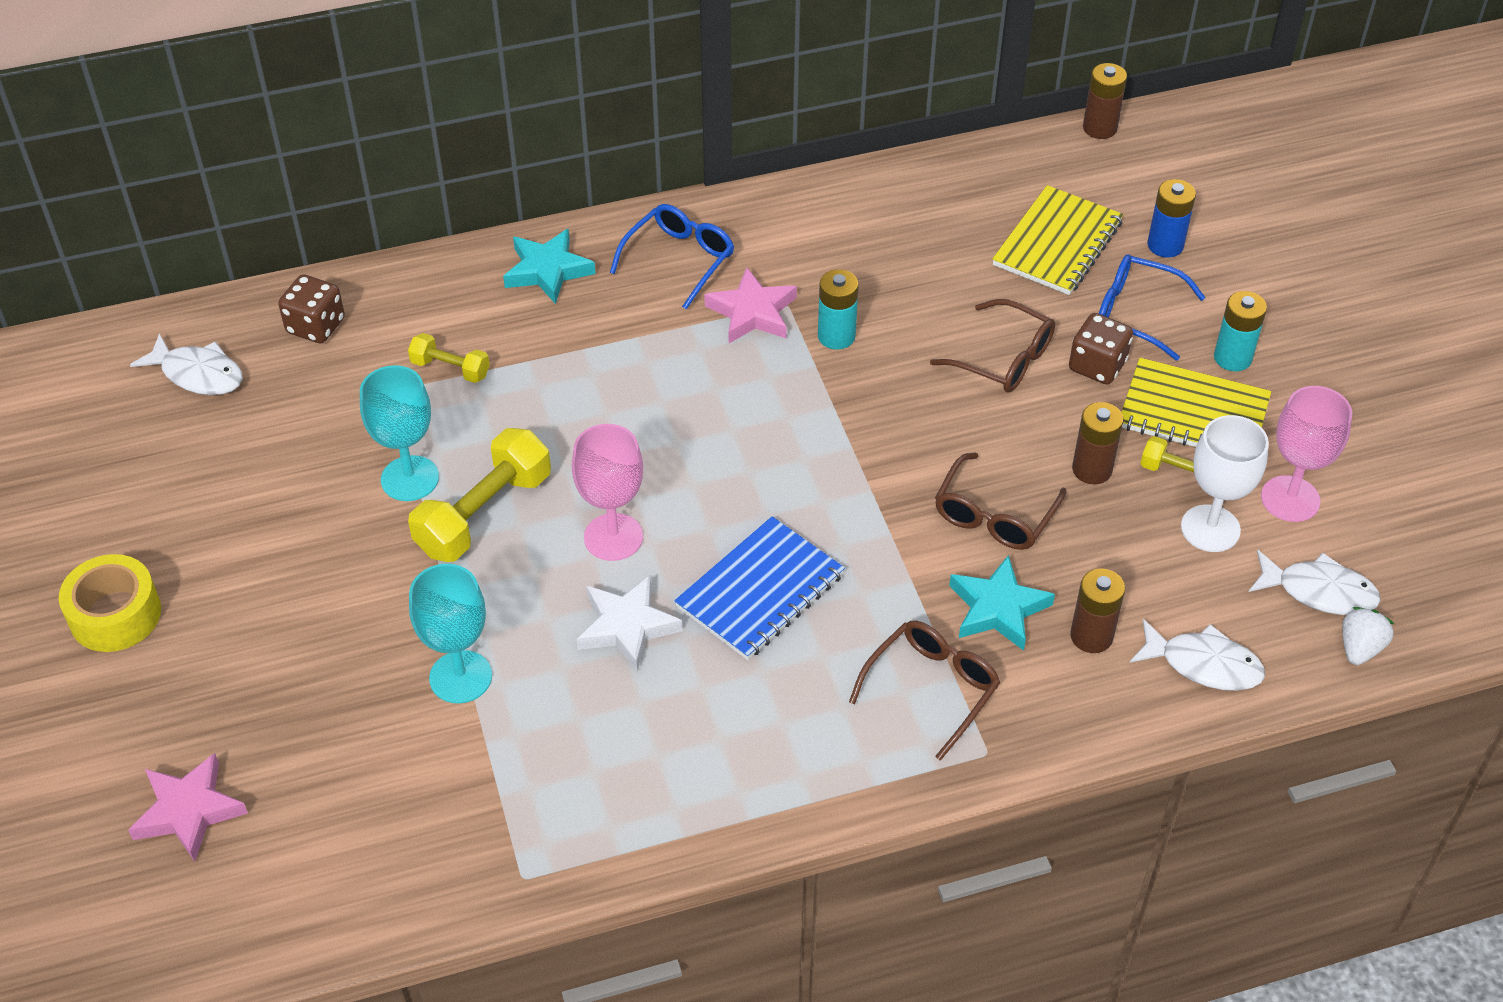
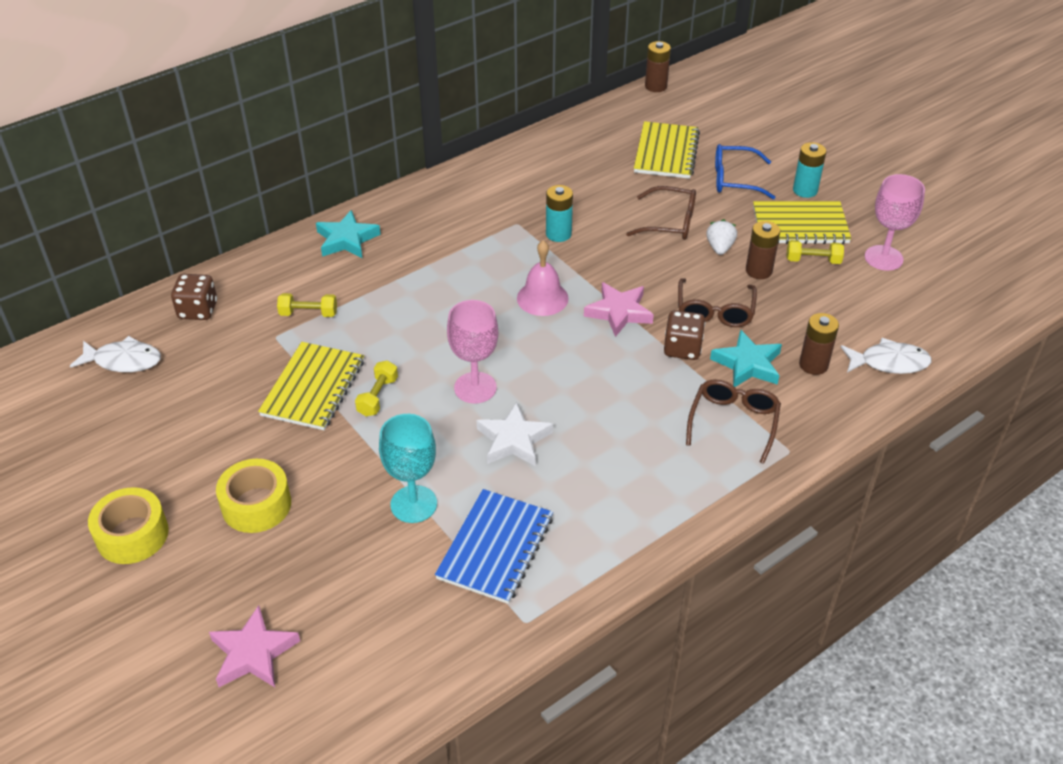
camera: 20 degrees left, 5 degrees down
turquoise goblet [360,365,439,501] -> yellow notebook [258,342,364,430]
yellow dumbbell [408,428,551,562] -> yellow dumbbell [355,360,398,416], size x0.54
blue glasses [610,204,734,309] -> none
blue notebook [674,516,845,660] -> blue notebook moved to [435,489,553,604]
pink star [704,267,797,343] -> pink star moved to [584,282,654,337]
brown dice [1069,313,1133,384] -> brown dice moved to [664,310,705,360]
blue battery [1147,179,1196,258] -> none
white goblet [1181,415,1269,552] -> none
white fish [1249,550,1381,615] -> none
white strawberry [1342,607,1394,665] -> white strawberry moved to [706,219,737,255]
none -> yellow tape [216,459,291,533]
none -> pink bell [517,240,569,316]

